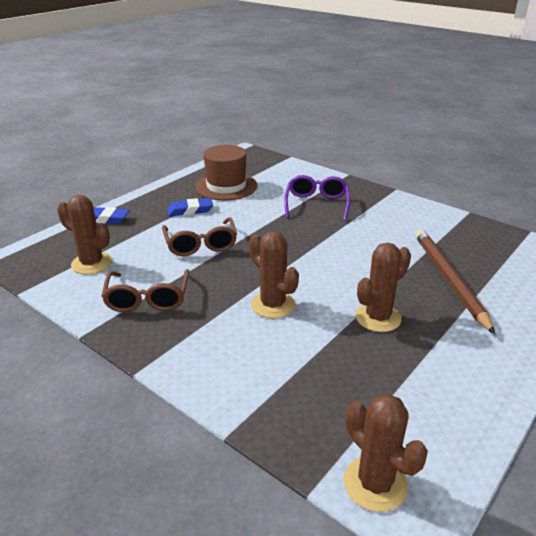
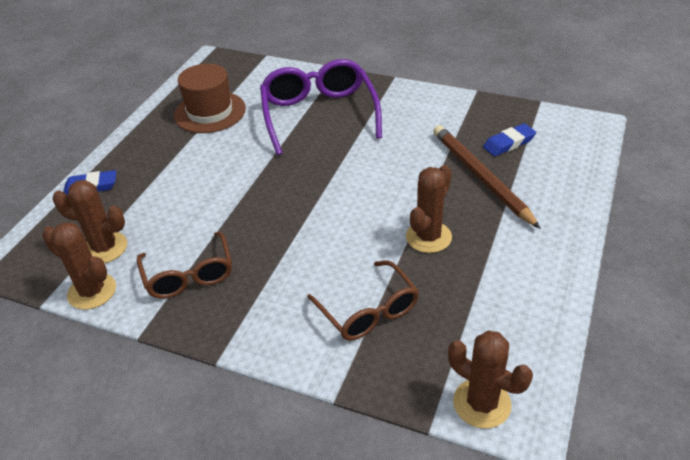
camera: 15 degrees left, 10 degrees up
brown glasses [162,217,237,256] -> brown glasses moved to [307,260,419,341]
blue eraser [167,198,213,216] -> blue eraser moved to [483,123,536,156]
brown cactus [249,231,299,318] -> brown cactus moved to [42,222,116,310]
purple glasses [284,175,350,221] -> purple glasses [260,59,382,155], size x1.59

